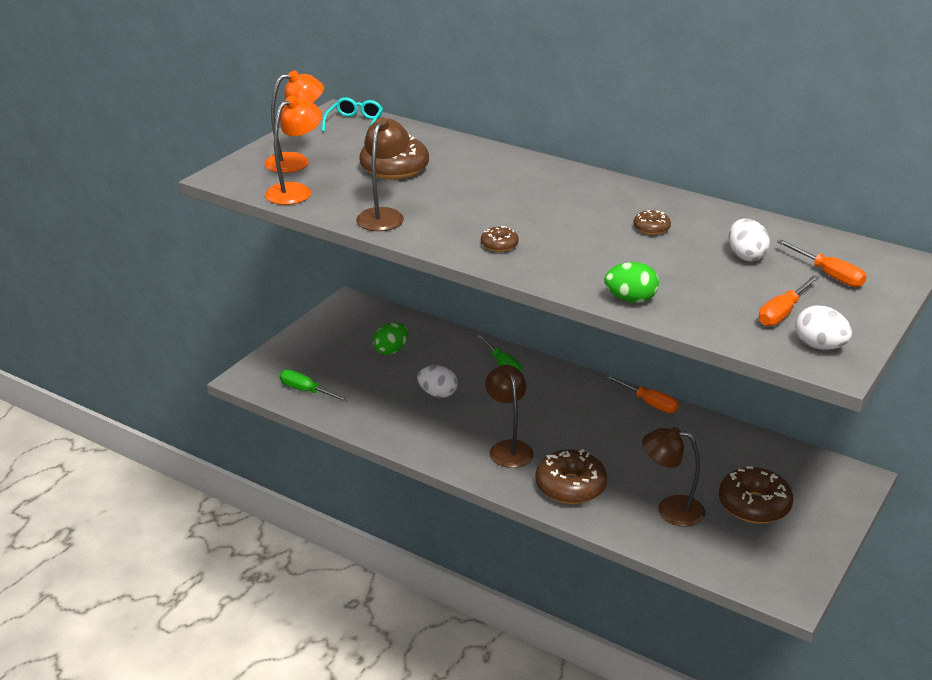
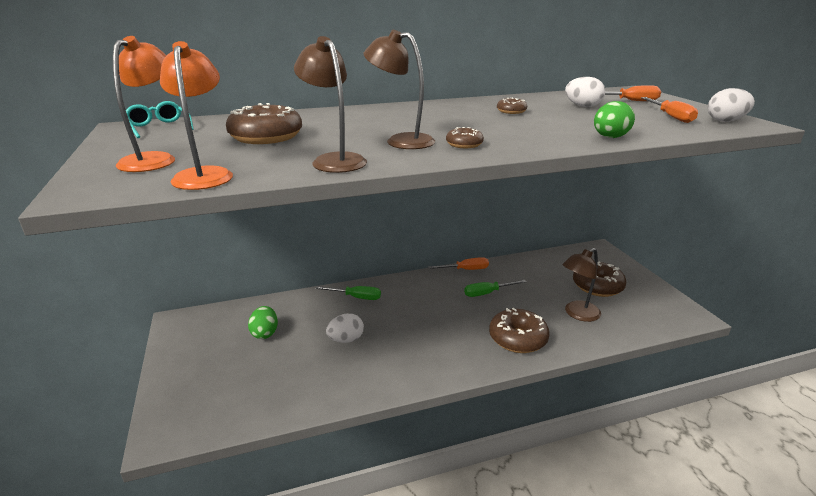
camera: 50 degrees left, 5 degrees down
green screwdriver [280,369,350,402] -> green screwdriver moved to [464,280,526,297]
brown lamp [485,365,534,468] -> brown lamp moved to [364,30,435,149]

